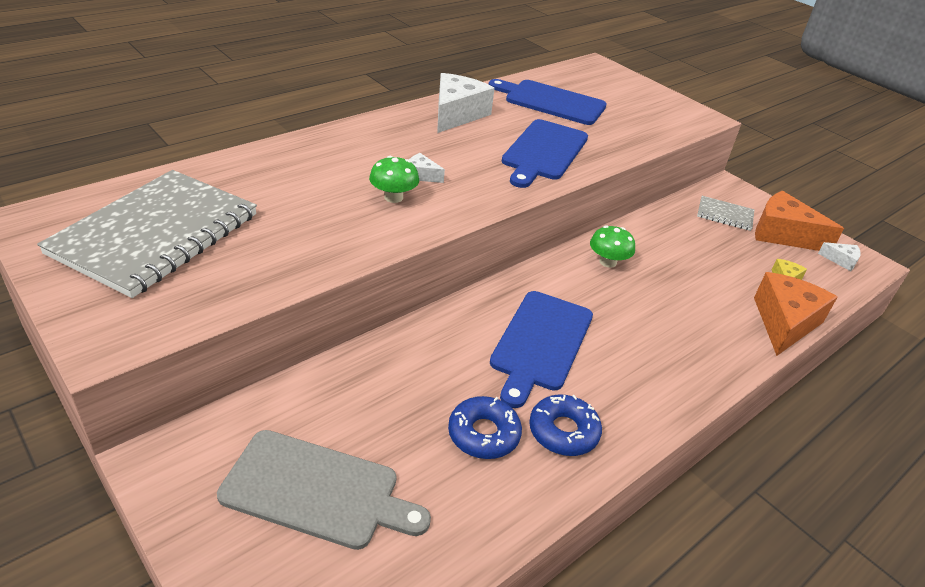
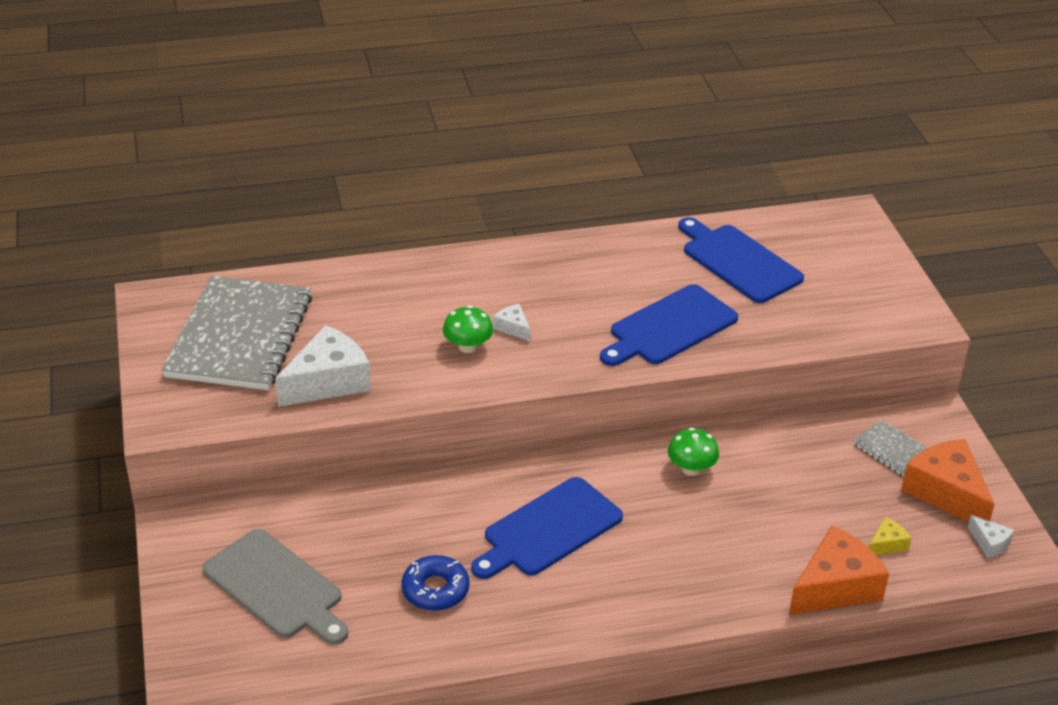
camera: 30 degrees right, 0 degrees up
grey notebook [37,170,257,298] -> grey notebook turned 45 degrees counterclockwise [162,276,312,390]
white cheese [437,73,495,133] -> white cheese moved to [275,325,371,407]
blue donut [529,395,602,456] -> none

